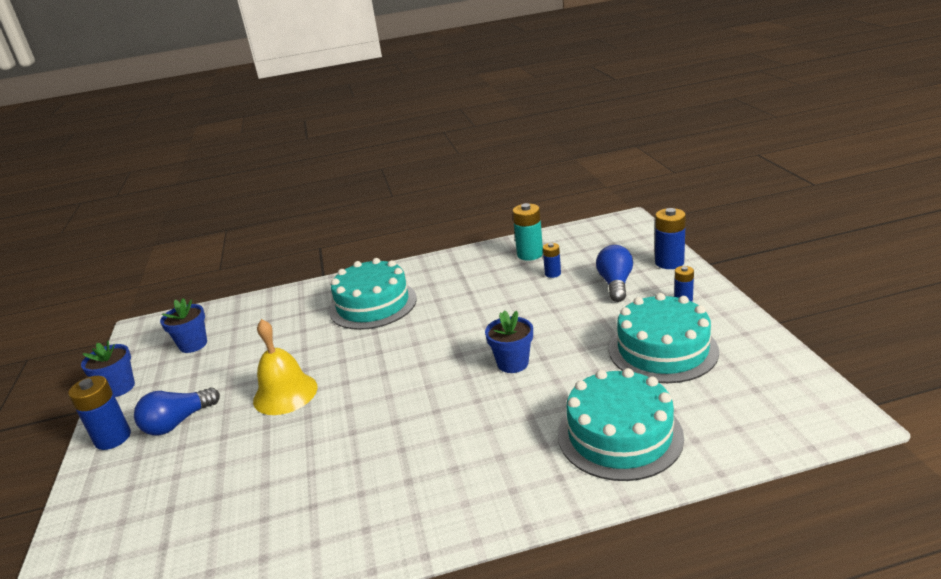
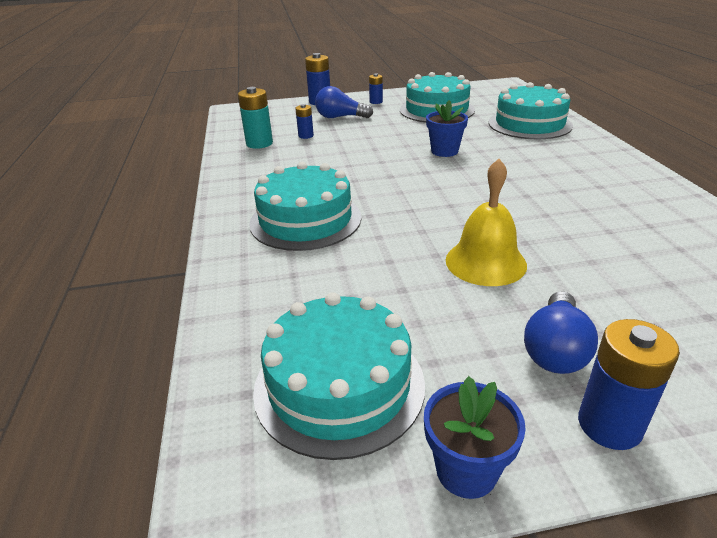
camera: 90 degrees left, 5 degrees up
blue light bulb [134,387,220,435] -> blue light bulb turned 60 degrees clockwise [524,291,598,374]
blue flower pot [160,298,207,353] -> turquoise cake [253,292,425,460]

